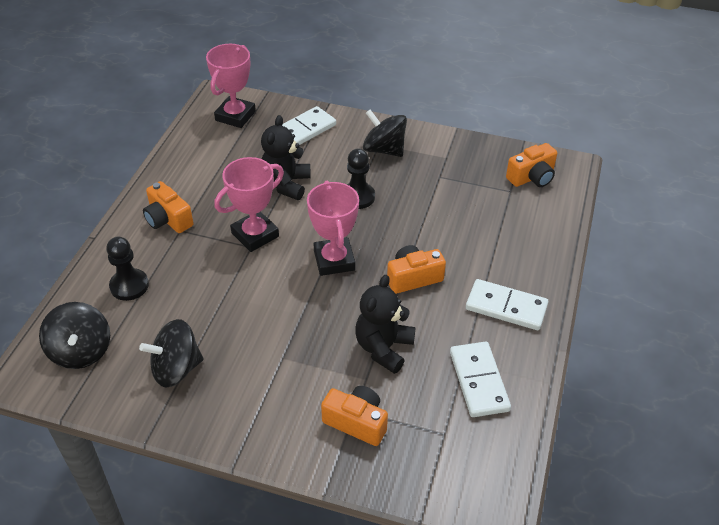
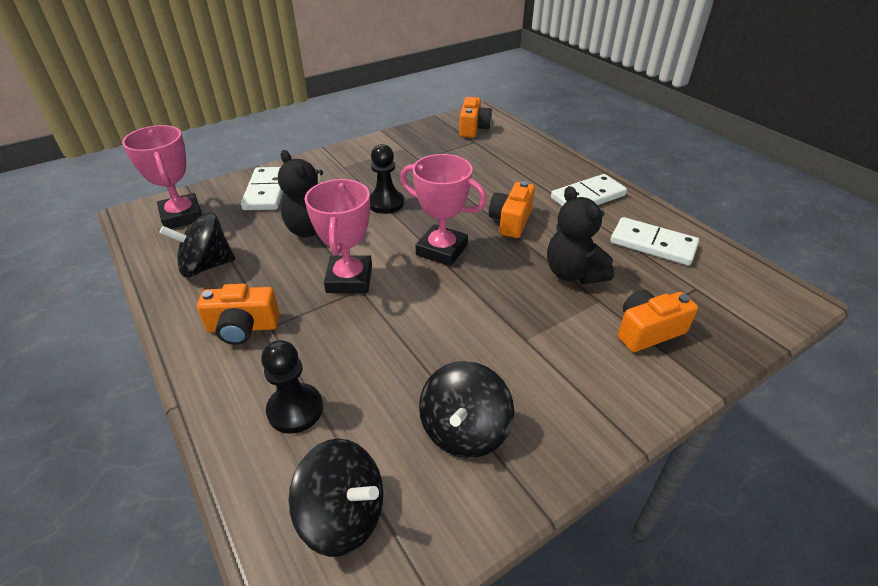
camera: 50 degrees left, 5 degrees down
black spinning top [363,110,407,157] -> black spinning top moved to [159,212,235,277]

